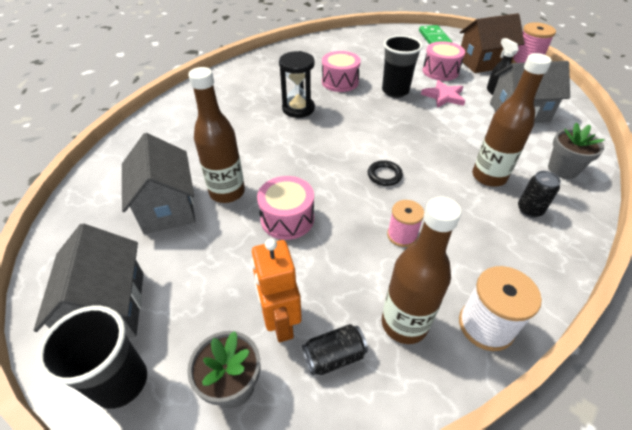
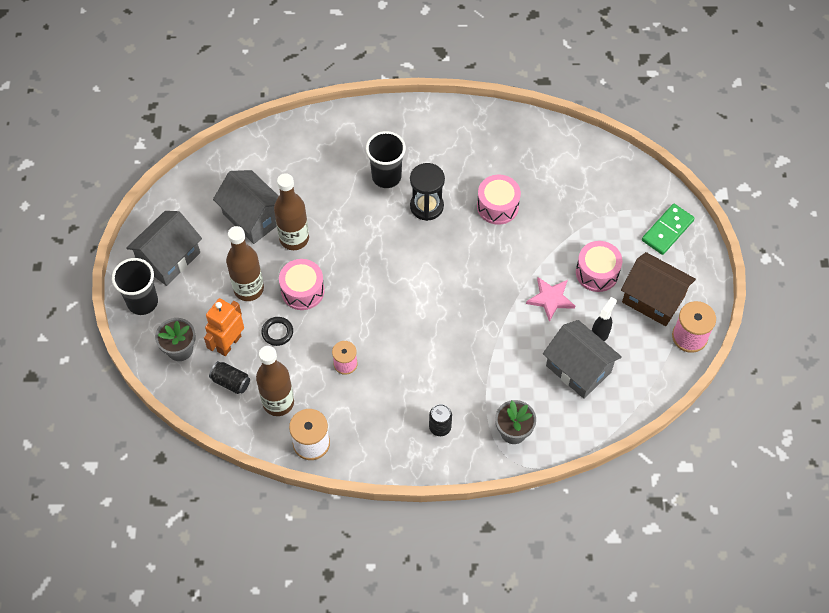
camera: 50 degrees right, 15 degrees up
grey house [122,133,196,234] -> grey house turned 75 degrees counterclockwise [213,170,279,244]
black ring [368,160,403,186] -> black ring moved to [262,317,293,346]
black cup [382,35,423,98] -> black cup moved to [366,131,406,188]
brown bottle [472,53,552,187] -> brown bottle moved to [226,226,264,301]

